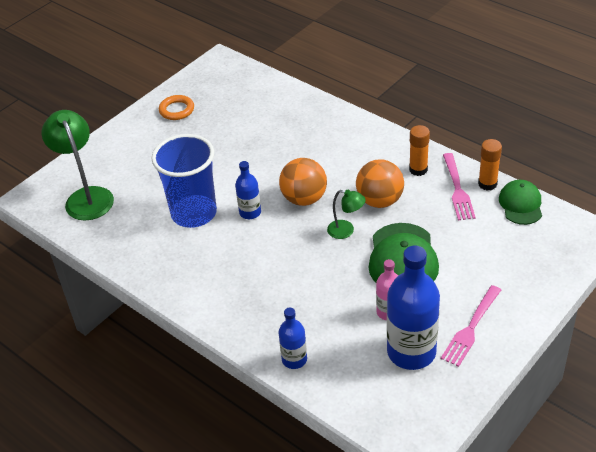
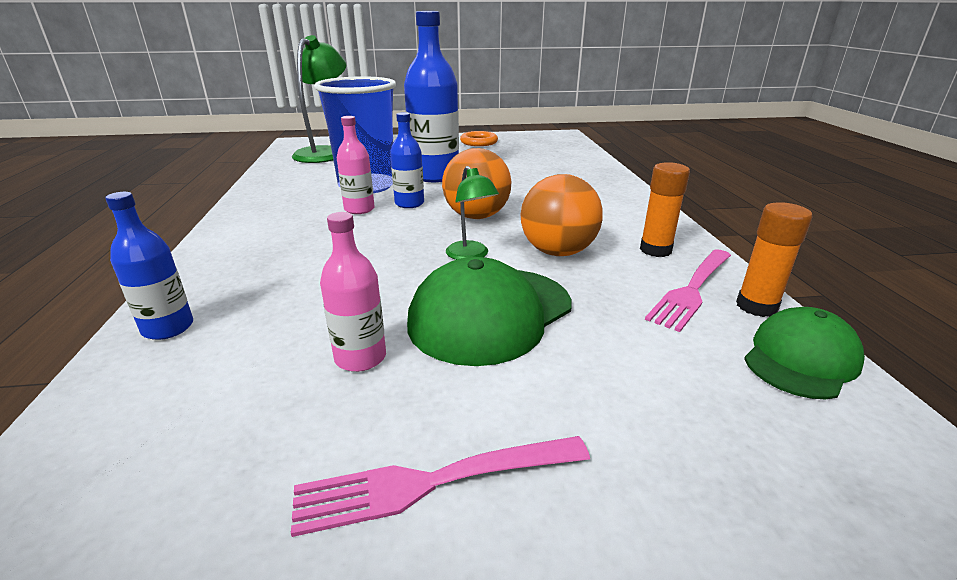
camera: 40 degrees right, 15 degrees down
blue bottle [387,246,440,370] -> blue bottle moved to [404,11,459,182]
none -> pink bottle [337,116,375,214]

